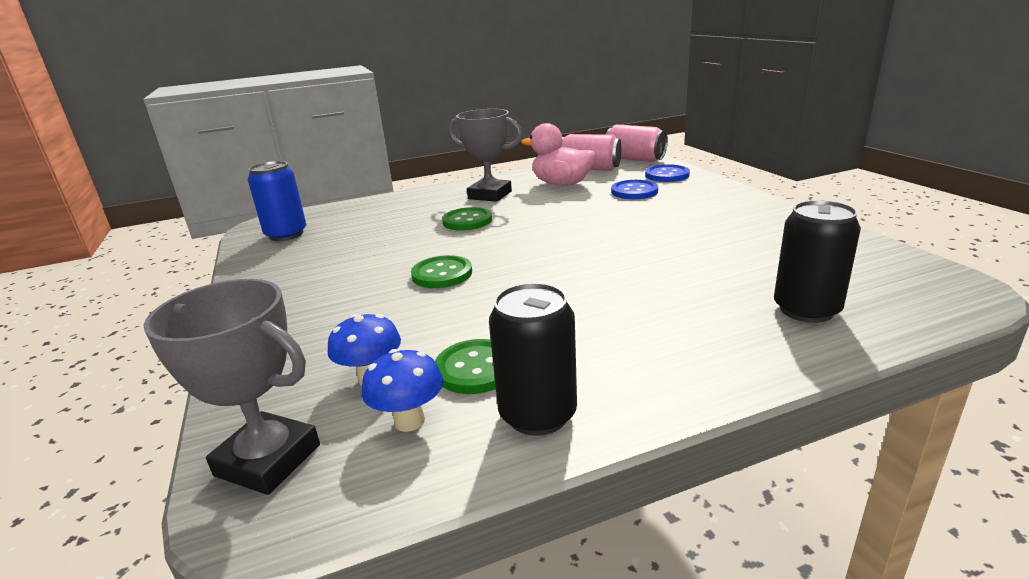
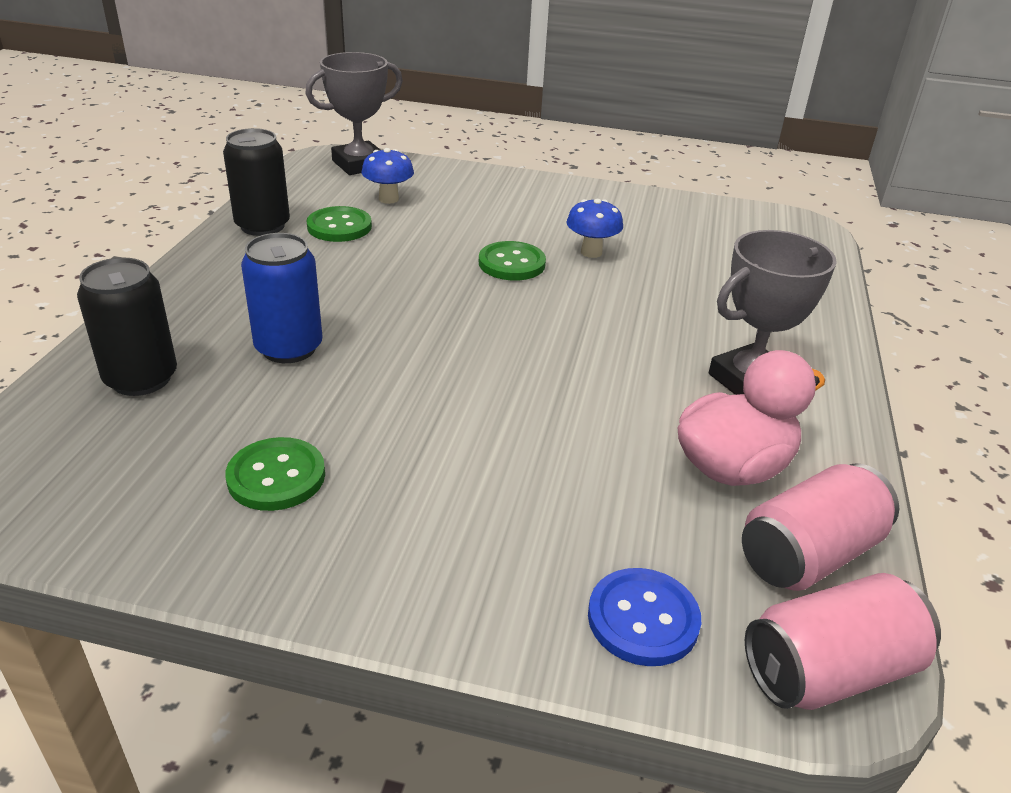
camera: 120 degrees right, 10 degrees up
blue can [248,161,306,241] -> blue can moved to [241,233,323,363]
blue mushroom [362,349,443,432] -> blue mushroom moved to [566,199,623,258]
green button [442,207,492,231] -> green button moved to [225,437,325,511]
blue button [611,180,658,199] -> none

